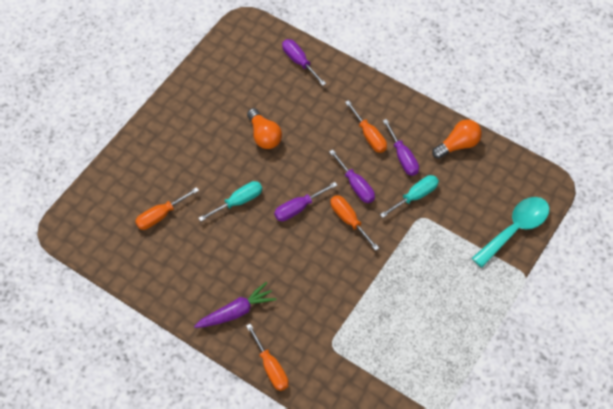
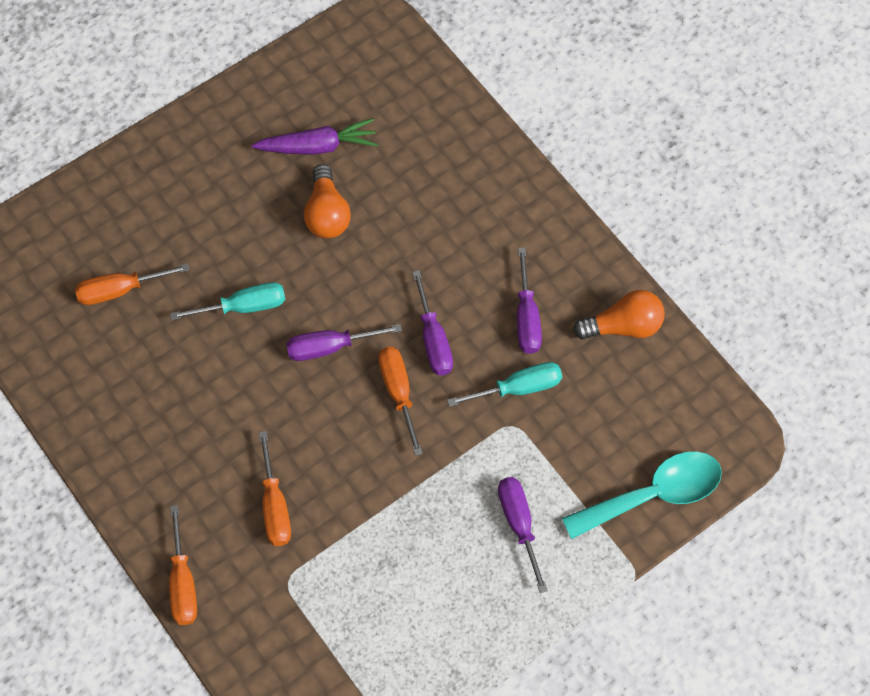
camera: 20 degrees right, 5 degrees up
purple carrot [194,282,276,328] -> purple carrot moved to [251,118,378,155]
purple screwdriver [282,39,326,86] -> purple screwdriver moved to [498,477,548,593]
orange screwdriver [345,100,387,153] -> orange screwdriver moved to [259,431,291,546]

